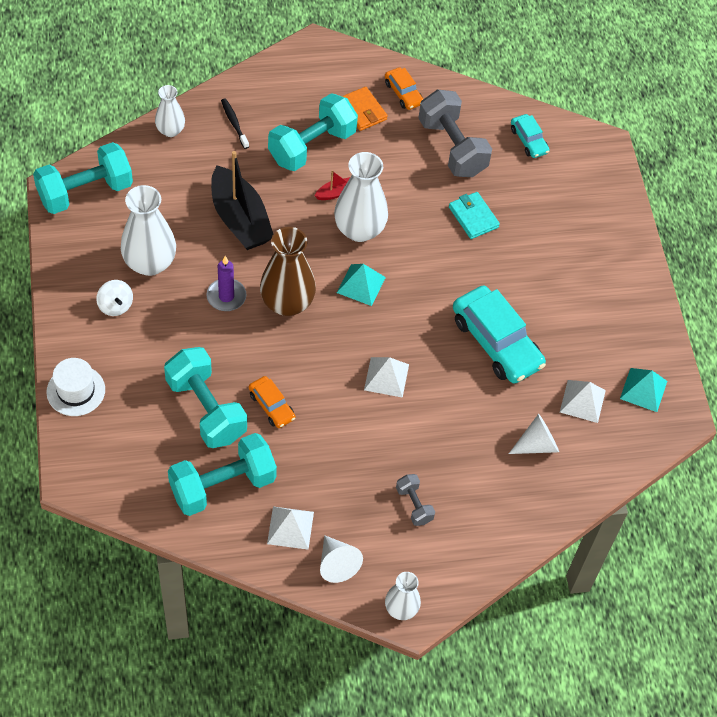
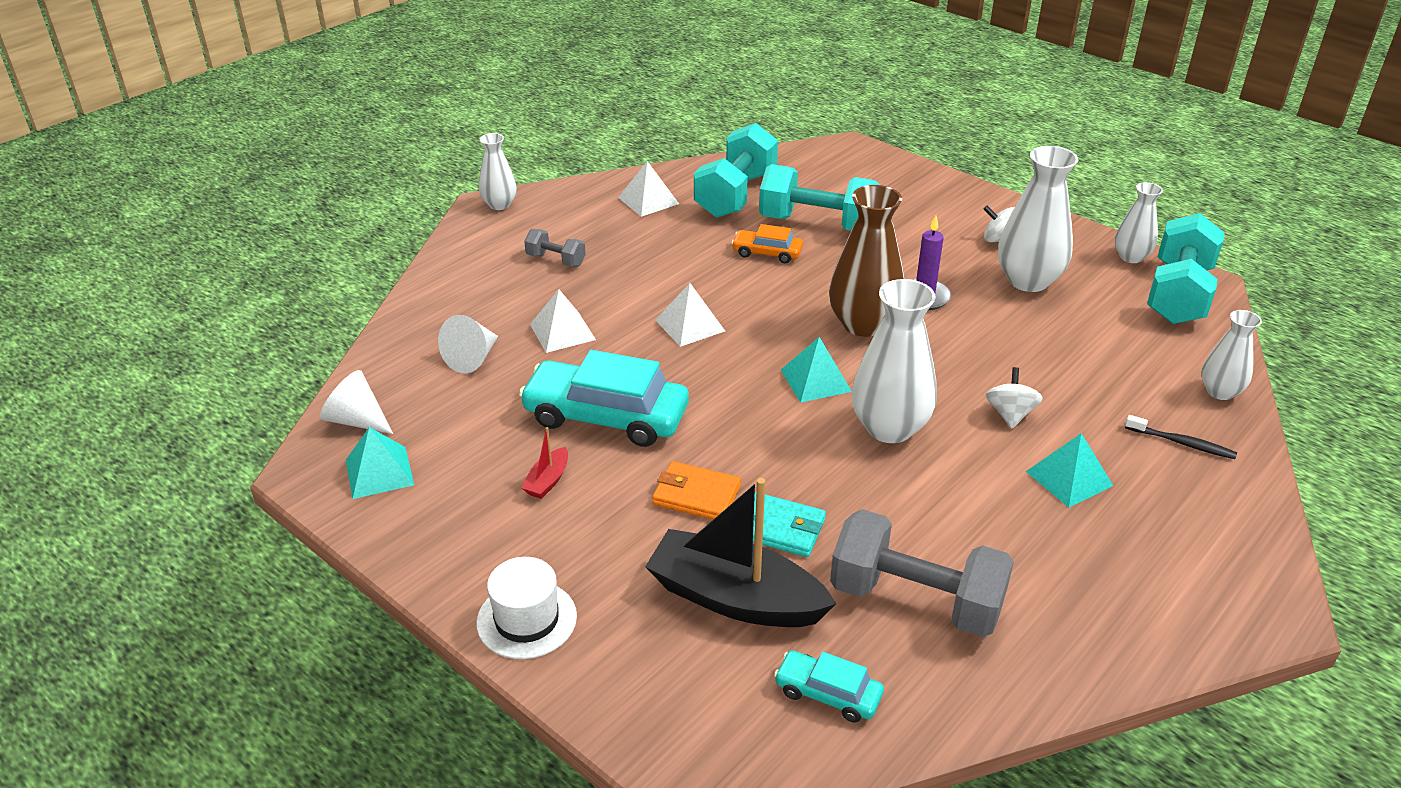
camera: 145 degrees right, 20 degrees down
white hat [46,358,105,416] -> white hat moved to [476,557,577,659]
black boat [211,151,273,250] -> black boat moved to [645,478,836,627]
turquoise dumbbell [268,93,358,171] -> turquoise pyramid [1026,433,1113,508]
red boat [315,171,350,200] -> red boat moved to [522,427,568,499]
white cone [320,535,363,583] -> white cone moved to [320,370,393,434]
orange wallet [342,87,388,131] -> orange wallet moved to [652,461,741,520]
orange car [385,67,423,110] -> none
white pyramid [560,380,606,423] -> white pyramid moved to [530,289,596,353]
none -> white spinning top [986,367,1043,429]
none -> white vase [1115,182,1163,263]

